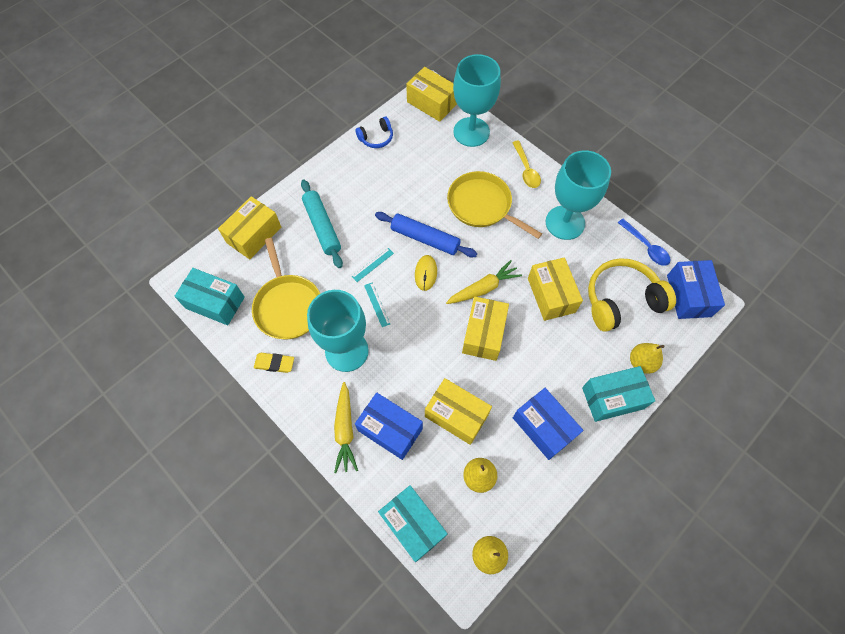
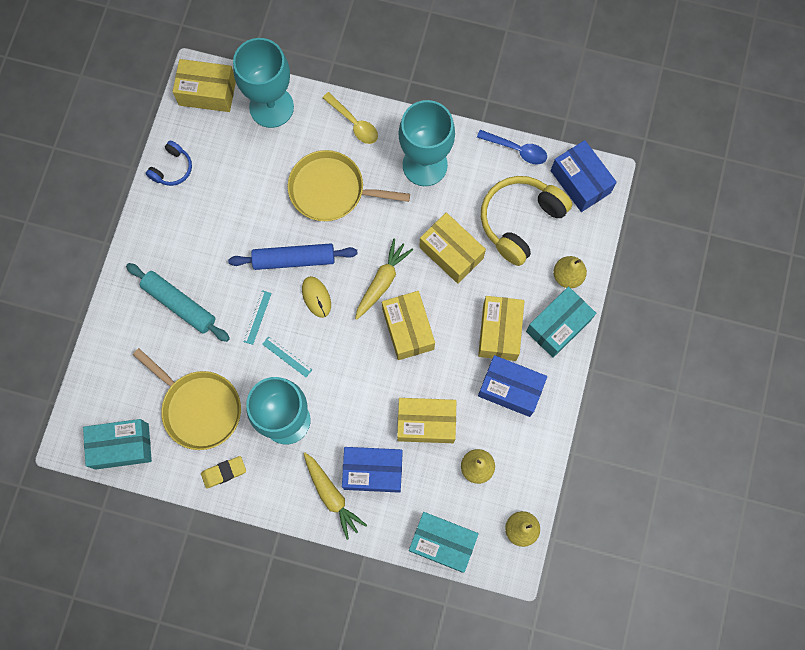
camera: 30 degrees left, 10 degrees up
yellow box [218,196,281,259] -> yellow box moved to [478,296,524,361]

